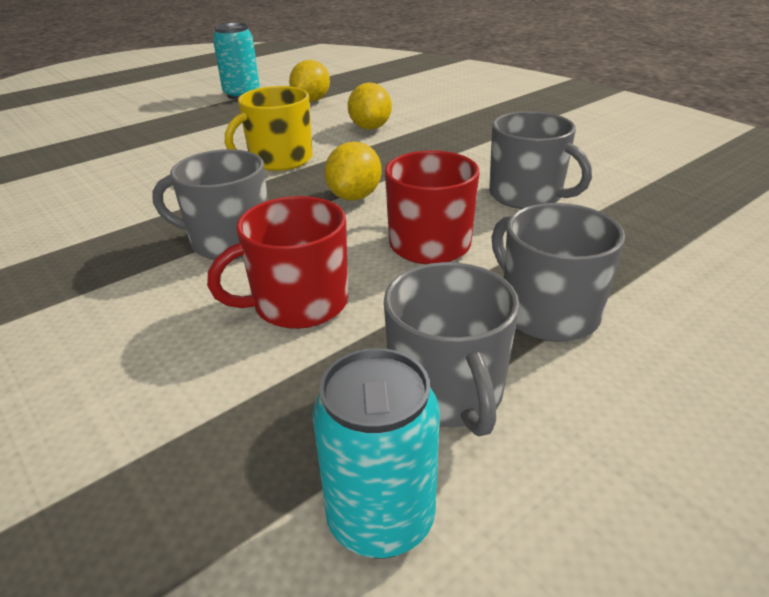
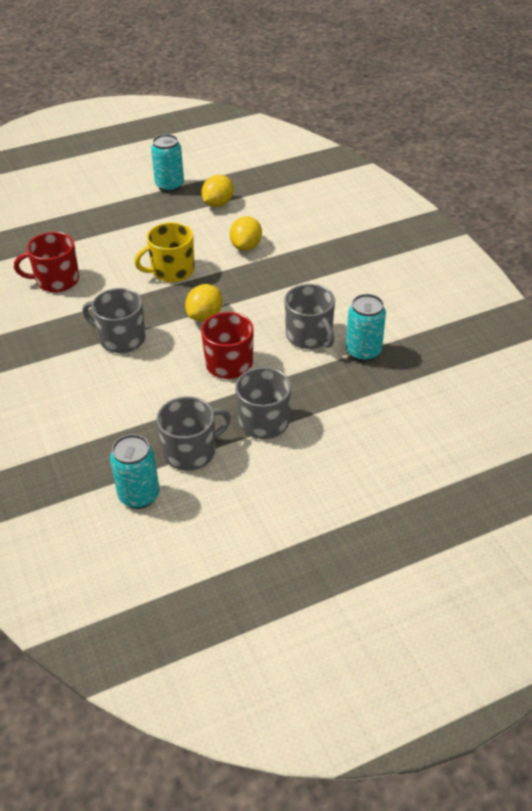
camera: 15 degrees right, 10 degrees up
red mug [207,196,348,329] -> red mug moved to [14,232,79,292]
grey mug [384,262,520,436] -> grey mug turned 120 degrees counterclockwise [156,396,231,471]
none -> turquoise can [346,294,386,362]

